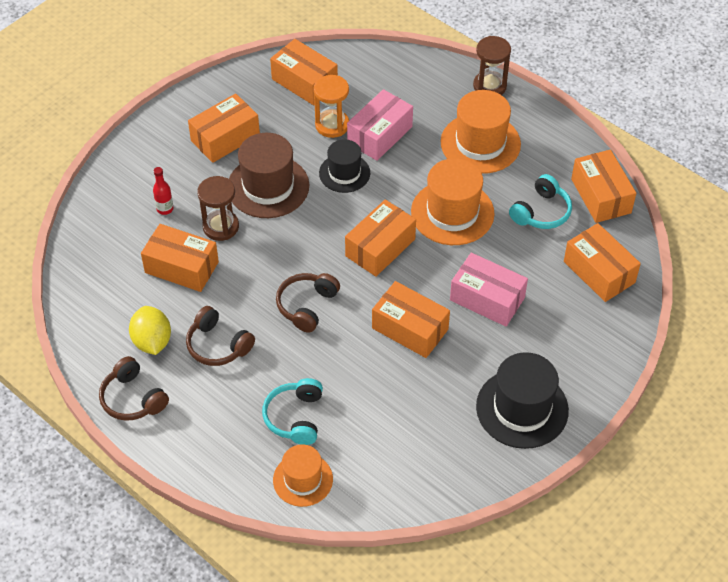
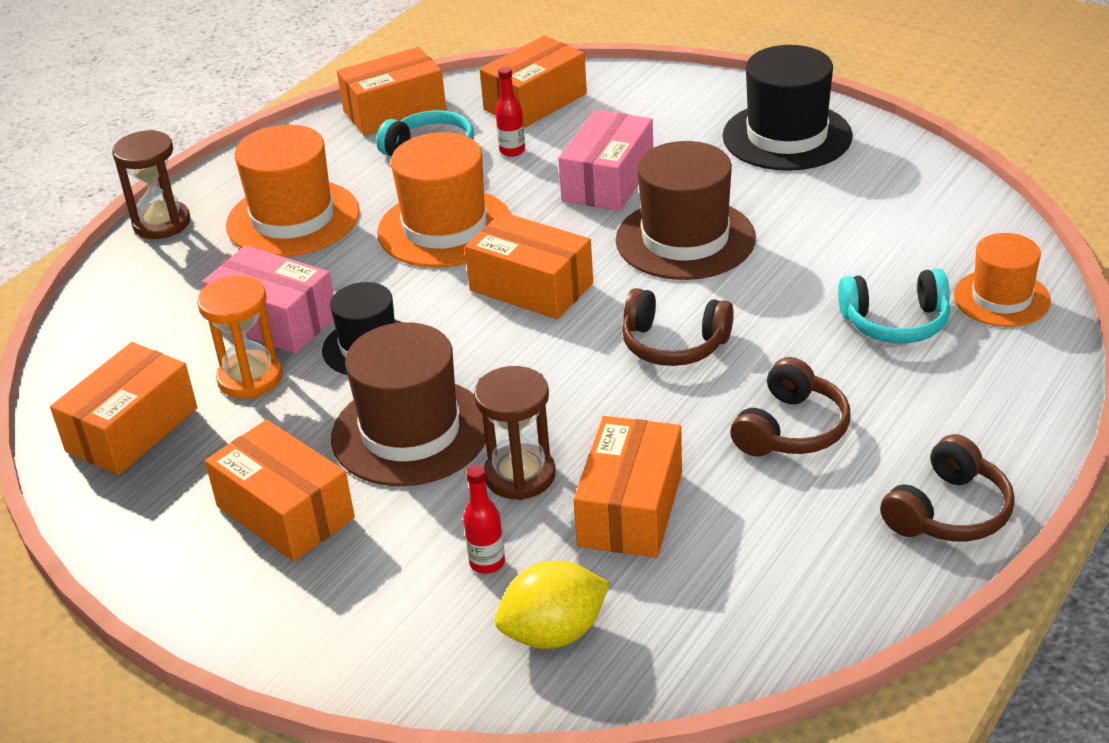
camera: 95 degrees left, 15 degrees down
yellow lemon [129,306,171,355] -> yellow lemon moved to [495,561,610,649]
orange box [372,281,450,358] -> brown hat [616,141,756,280]
none -> red bottle [495,67,525,157]

